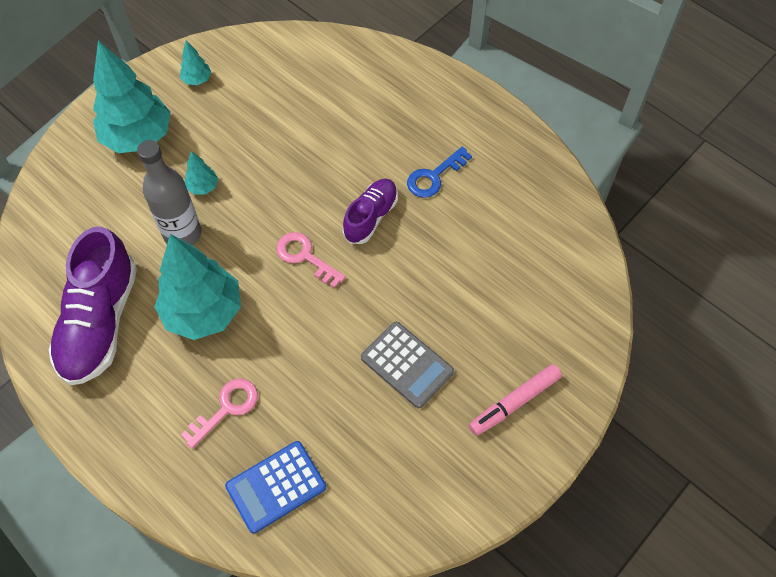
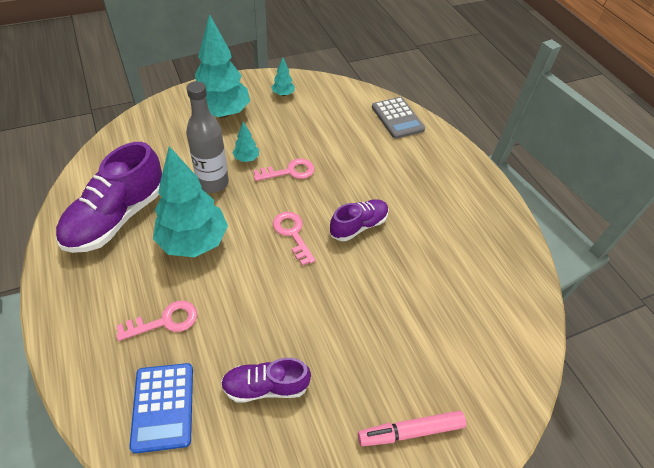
camera: 20 degrees right, 10 degrees down
blue calculator [225,441,326,533] -> blue calculator turned 90 degrees counterclockwise [129,363,193,454]
grey calculator [361,322,454,408] -> grey calculator moved to [372,97,425,139]
blue key [407,147,472,198] -> none
none -> purple shoe [221,358,311,402]
none -> pink key [253,158,315,181]

